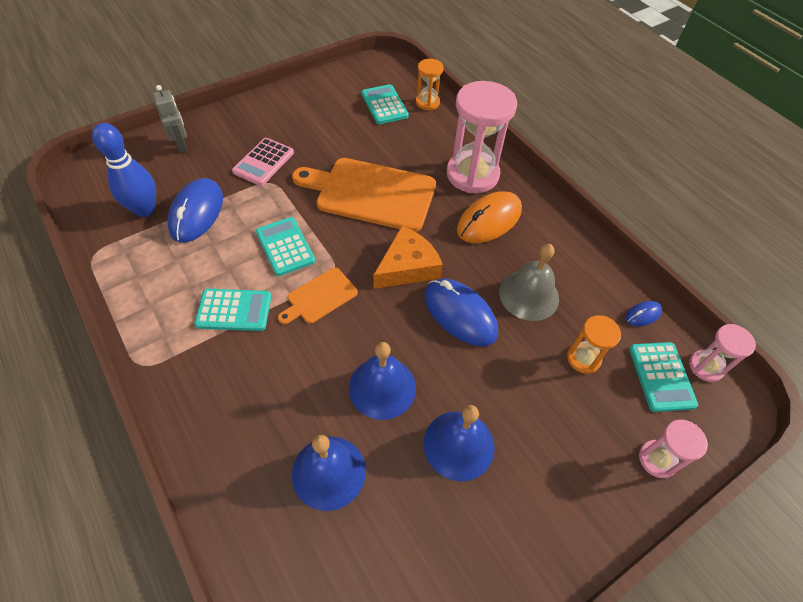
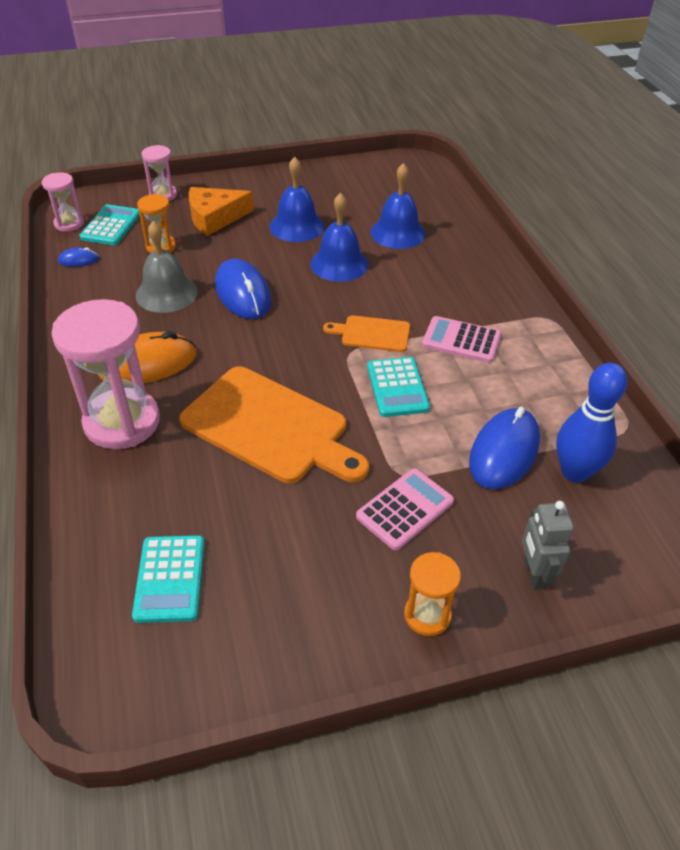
camera: 160 degrees left, 10 degrees down
turquoise calculator [195,289,271,331] -> pink calculator [422,316,501,363]
orange cutting board [278,267,358,324] -> orange cutting board turned 150 degrees counterclockwise [323,315,410,352]
orange cheese [373,226,443,289] -> orange cheese moved to [189,187,254,236]
orange hourglass [416,59,444,110] -> orange hourglass moved to [404,552,461,636]

